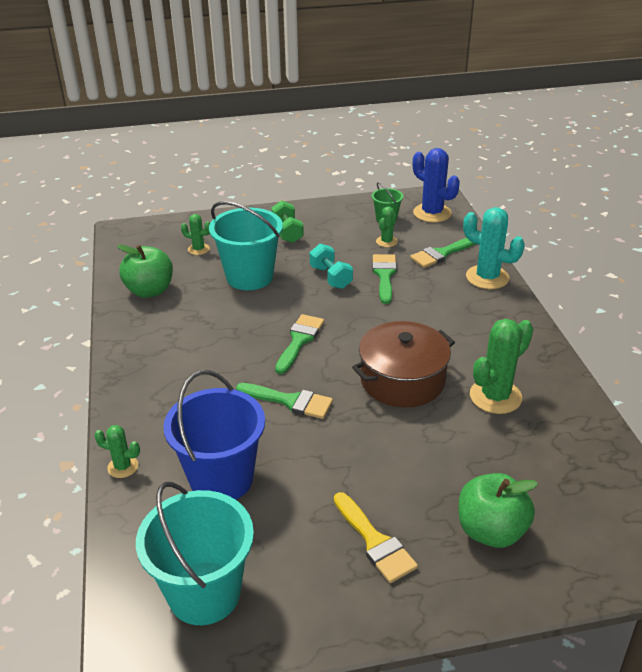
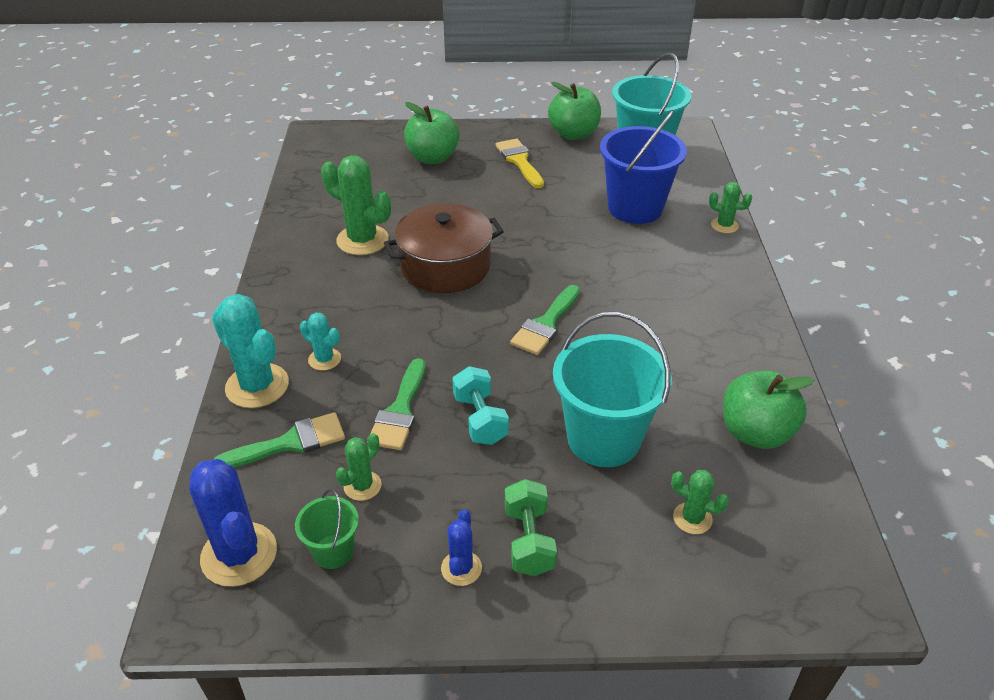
camera: 170 degrees left, 5 degrees up
green brush [236,383,333,419] -> none
green cactus [470,319,533,414] -> green cactus turned 60 degrees clockwise [321,155,391,255]
none -> turquoise cactus [300,312,341,371]
none -> blue cactus [441,509,482,586]
none -> green apple [548,82,601,140]

